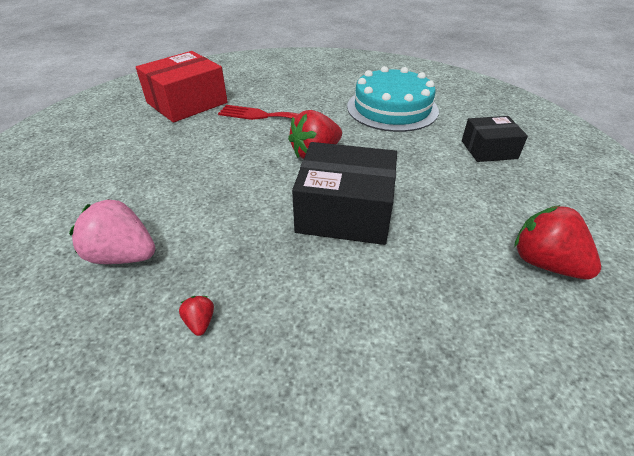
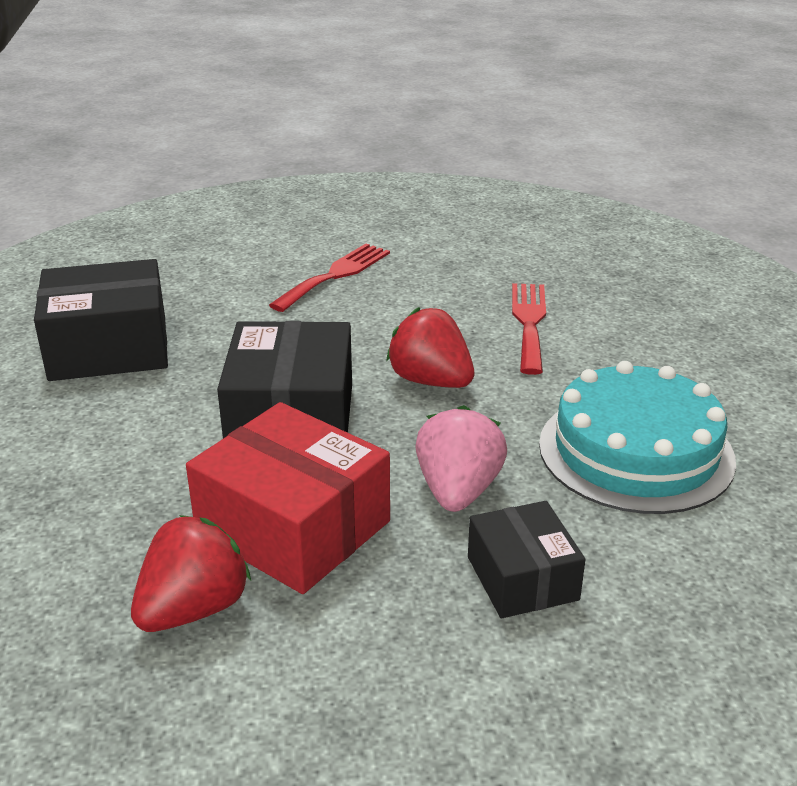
camera: 80 degrees right, 10 degrees down
pink strawberry [69,199,155,264] -> pink strawberry moved to [415,405,507,512]
red box [136,51,228,123] -> red box moved to [186,402,390,594]
red strawberry [179,296,214,336] -> black box [34,259,168,381]
none -> red fork [269,244,390,312]

